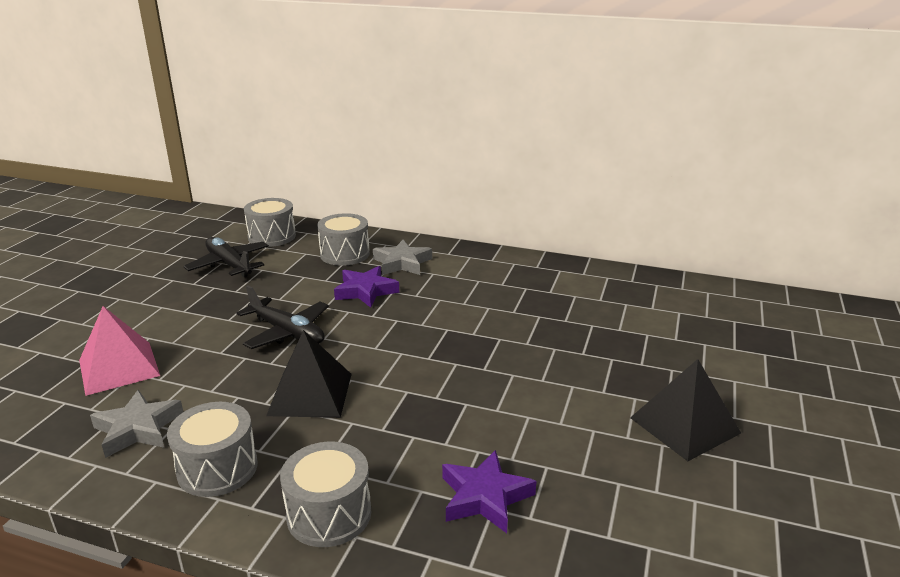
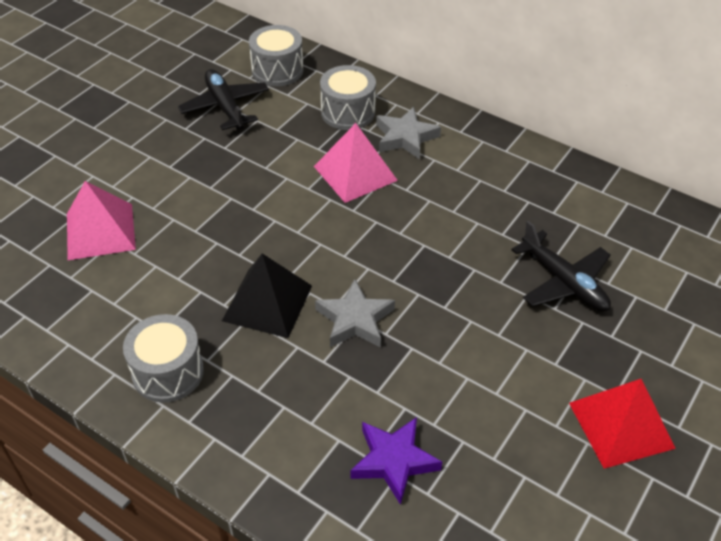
camera: 15 degrees right, 20 degrees up
grey star [90,390,183,458] -> grey star moved to [315,279,395,347]
black plane [236,285,329,349] -> black plane moved to [511,221,611,311]
grey drum [280,442,371,547] -> none
purple star [334,266,399,308] -> pink pyramid [314,123,398,203]
black pyramid [630,359,741,461] -> red pyramid [569,379,676,469]

